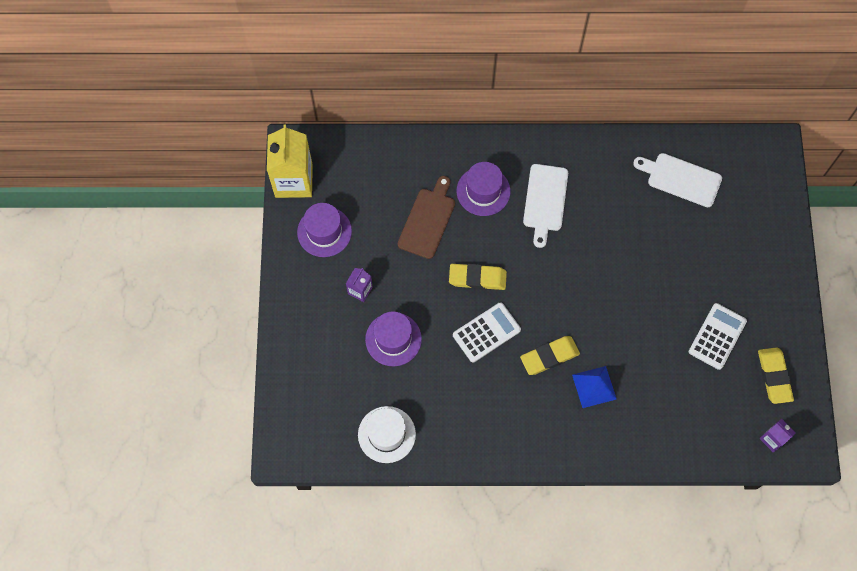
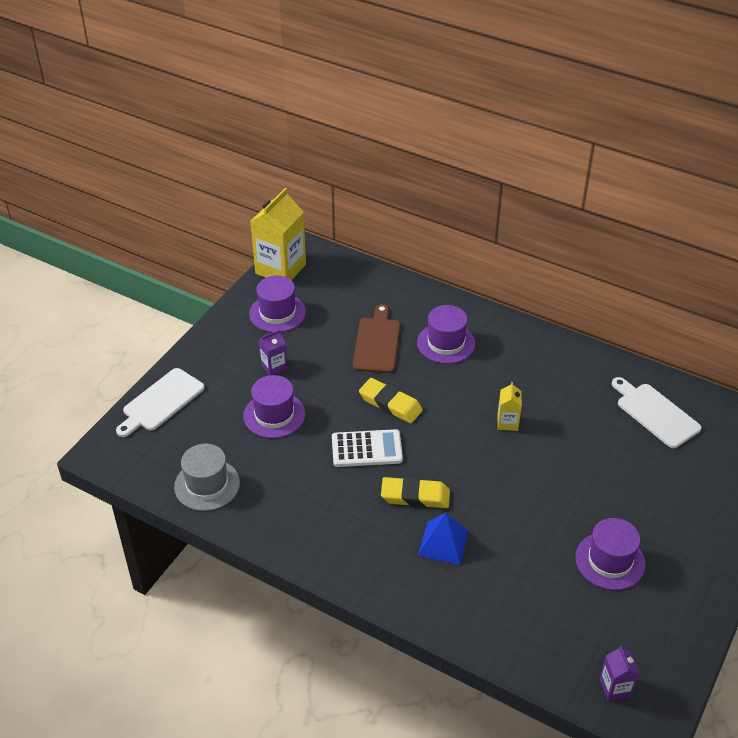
camera: 30 degrees right, 25 degrees down
white hat [358,406,416,463] -> grey hat [174,444,240,511]
brown cutting board [398,176,455,259] -> brown cutting board turned 45 degrees counterclockwise [353,304,400,373]
white cutting board [523,164,568,248] -> white cutting board moved to [116,368,204,437]
white calculator [689,303,747,370] -> purple hat [575,518,645,590]
yellow eraser [758,347,794,404] -> none
none -> yellow carton [497,382,522,431]

